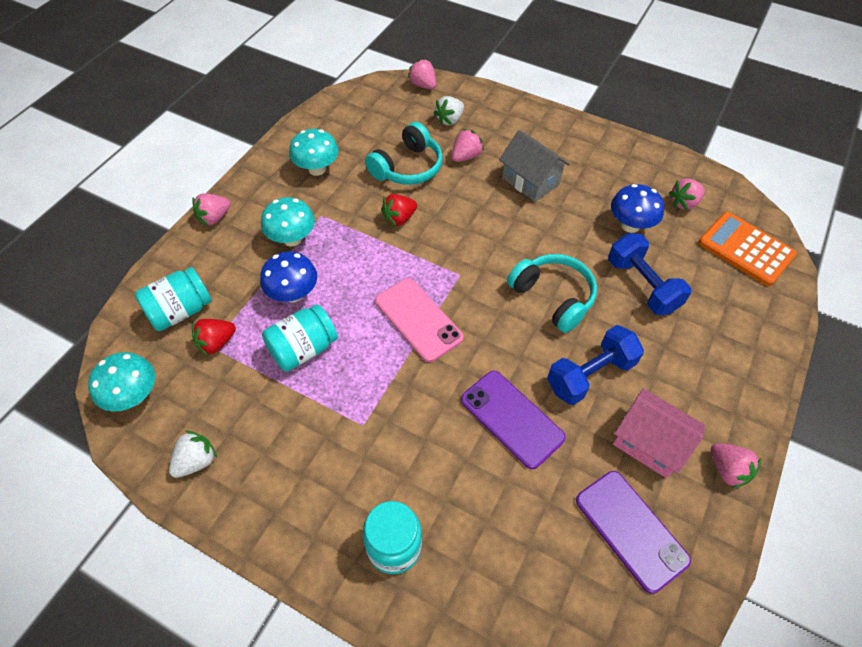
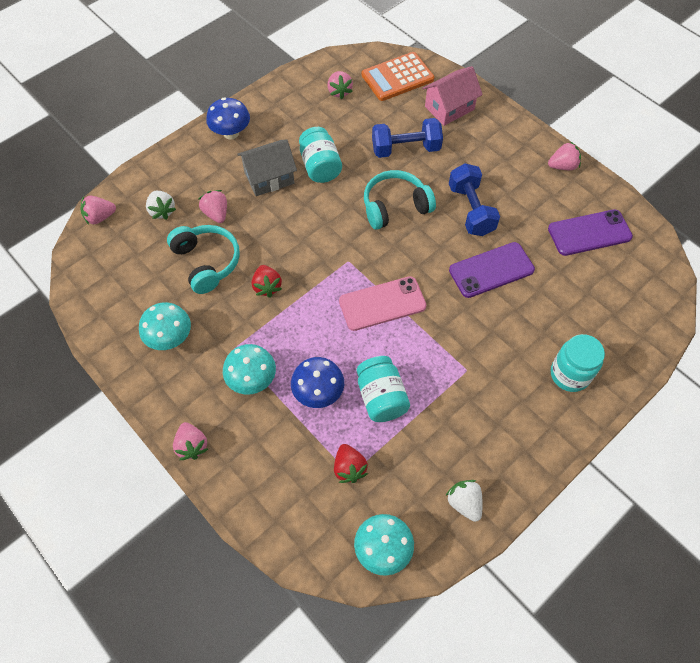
camera: 70 degrees left, 5 degrees up
turquoise jar [135,267,212,331] -> turquoise jar moved to [299,127,342,183]
blue mushroom [611,184,664,233] -> blue mushroom moved to [206,98,250,140]
pink house [613,389,705,478] -> pink house moved to [422,66,483,126]

